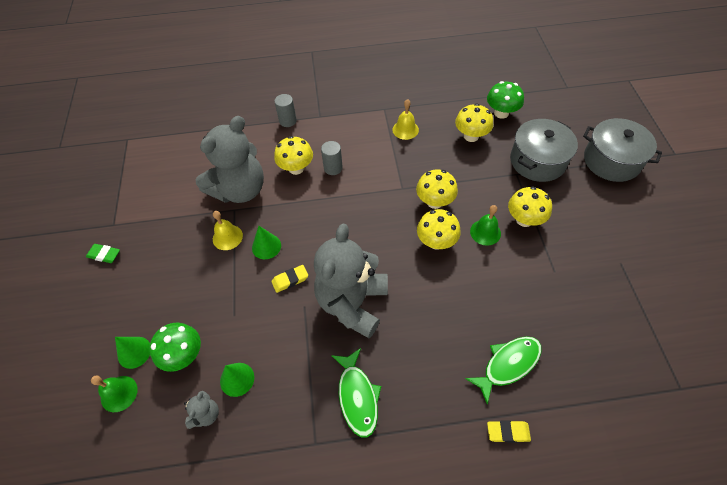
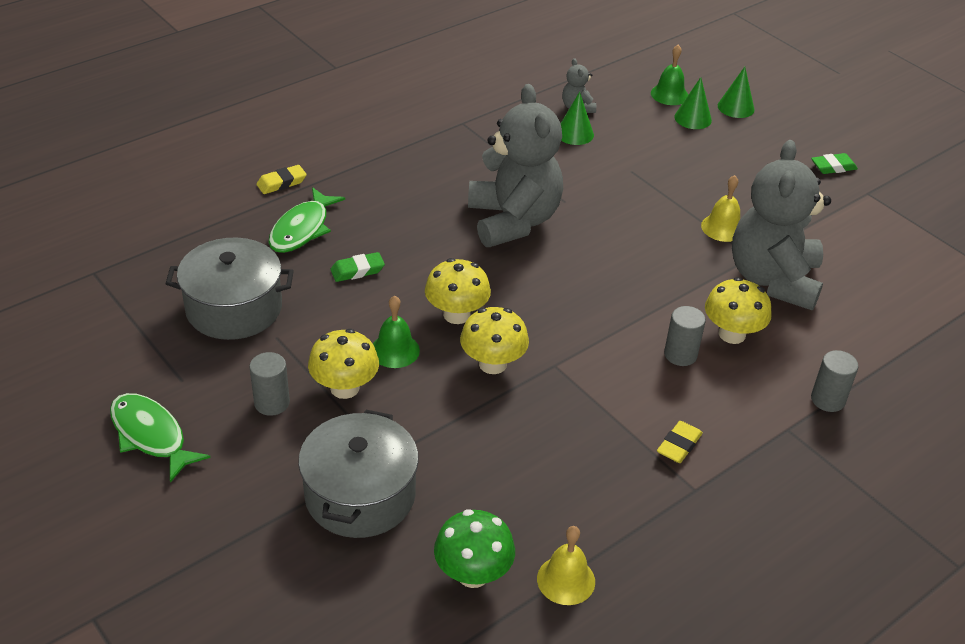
camera: 145 degrees right, 15 degrees down
green mushroom [149,323,201,372] -> none
green cone [252,226,281,259] -> green cone moved to [718,67,755,118]
yellow eraser [271,265,308,293] -> yellow eraser moved to [657,421,703,463]
green fish [331,348,381,438] -> green fish moved to [110,393,211,483]
yellow bell [392,99,419,140] -> yellow bell moved to [537,526,595,605]
yellow mushroom [455,104,493,142] -> none
grey pot [583,118,662,182] -> grey pot moved to [165,237,294,340]
none -> grey cylinder [249,352,290,416]
none -> green eraser [330,252,385,282]

